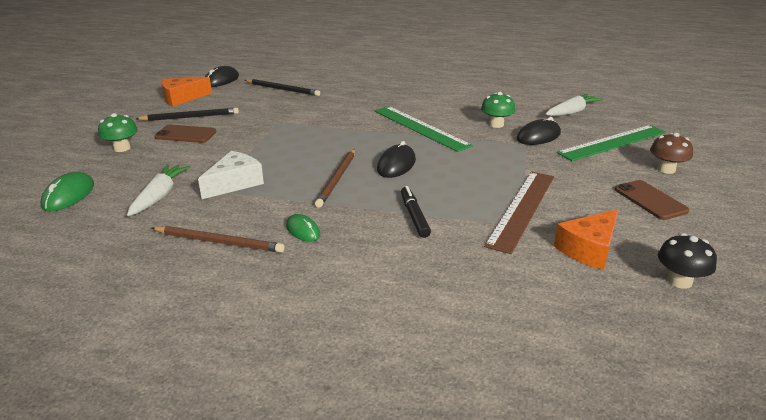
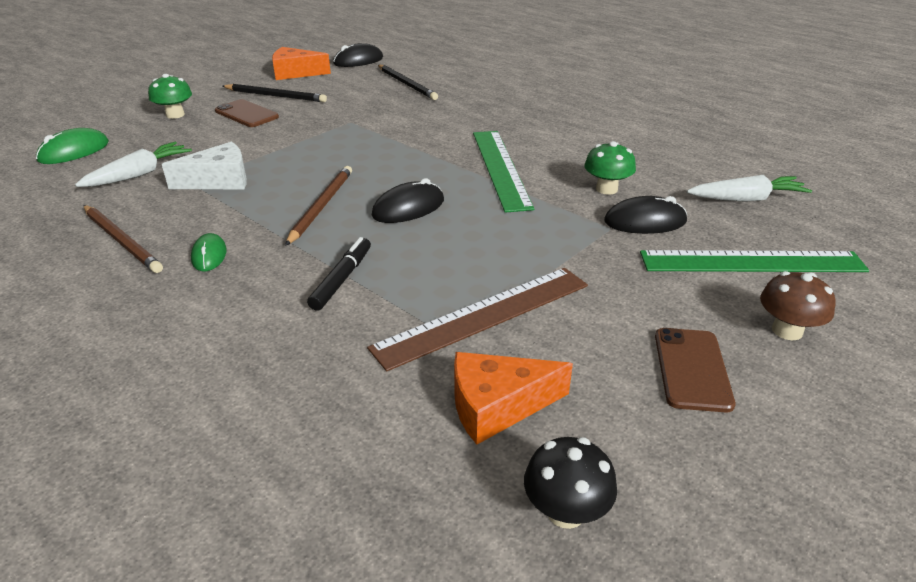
camera: 30 degrees right, 5 degrees up
brown pencil [315,149,355,208] -> brown pencil turned 150 degrees clockwise [285,166,352,246]

